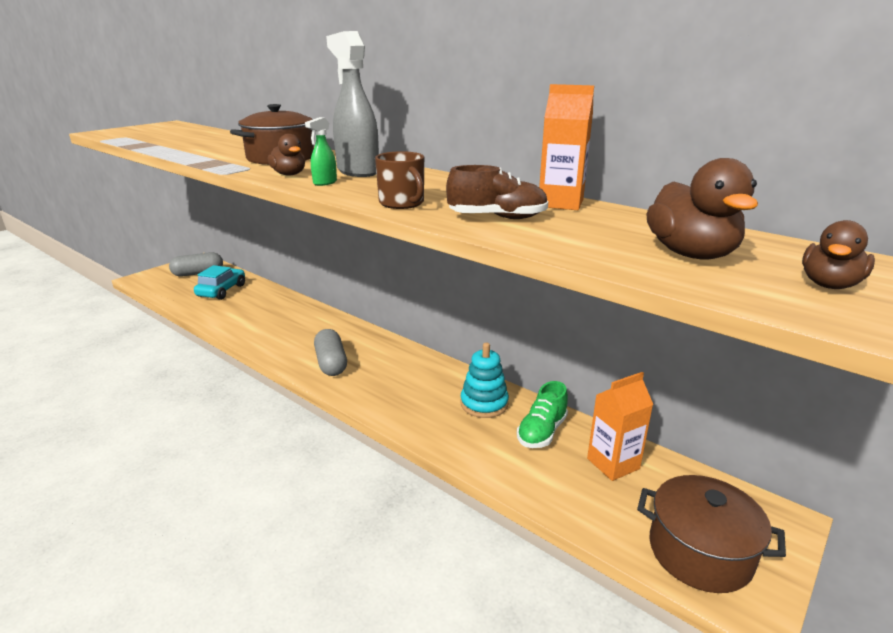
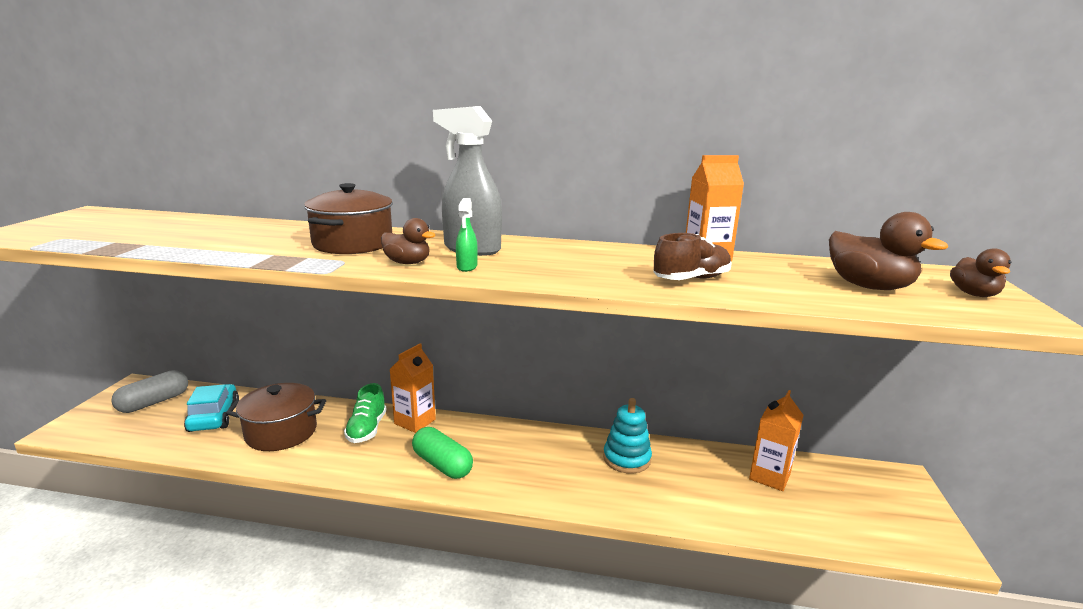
camera: 30 degrees left, 5 degrees down
grey capsule [314,329,347,376] -> green capsule [412,427,473,479]
brown mug [375,151,424,209] -> none
green shoe [517,381,568,448] -> green shoe moved to [344,383,387,443]
brown pot [637,475,786,593] -> brown pot moved to [226,383,326,451]
none -> orange carton [390,343,436,433]

